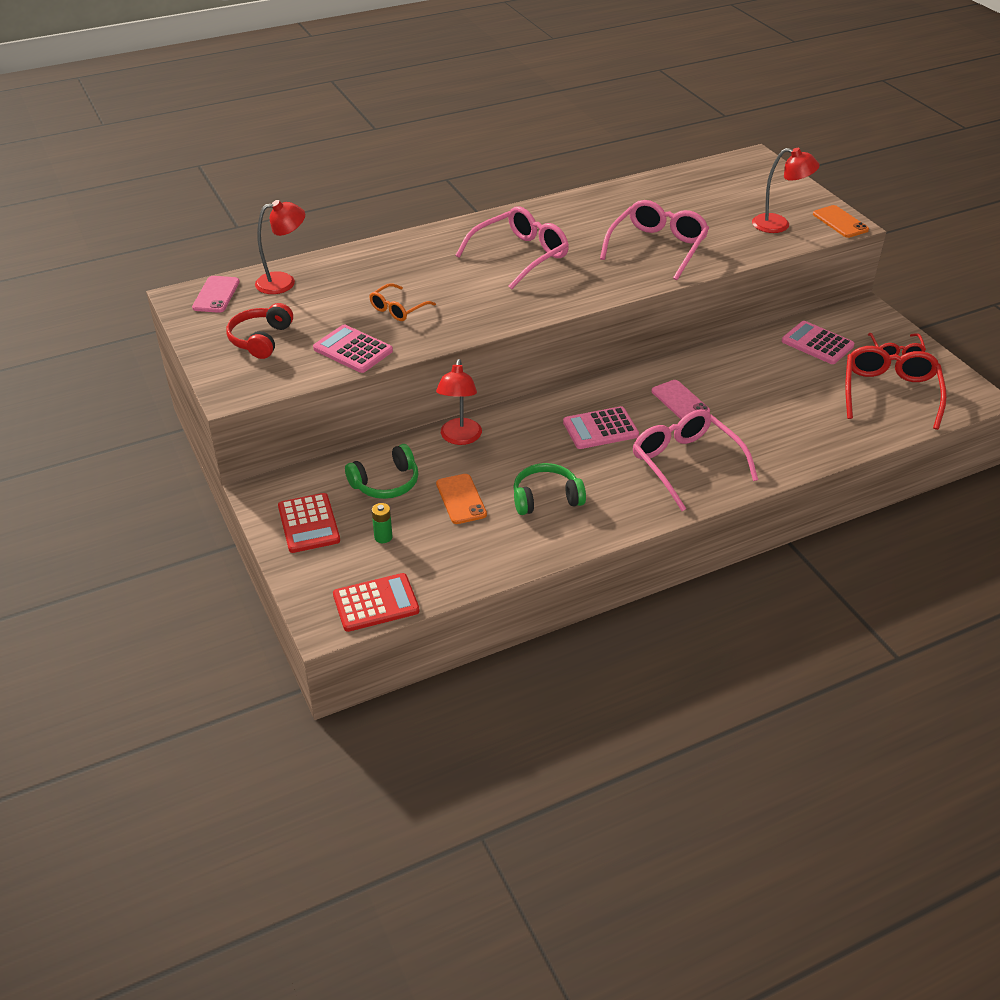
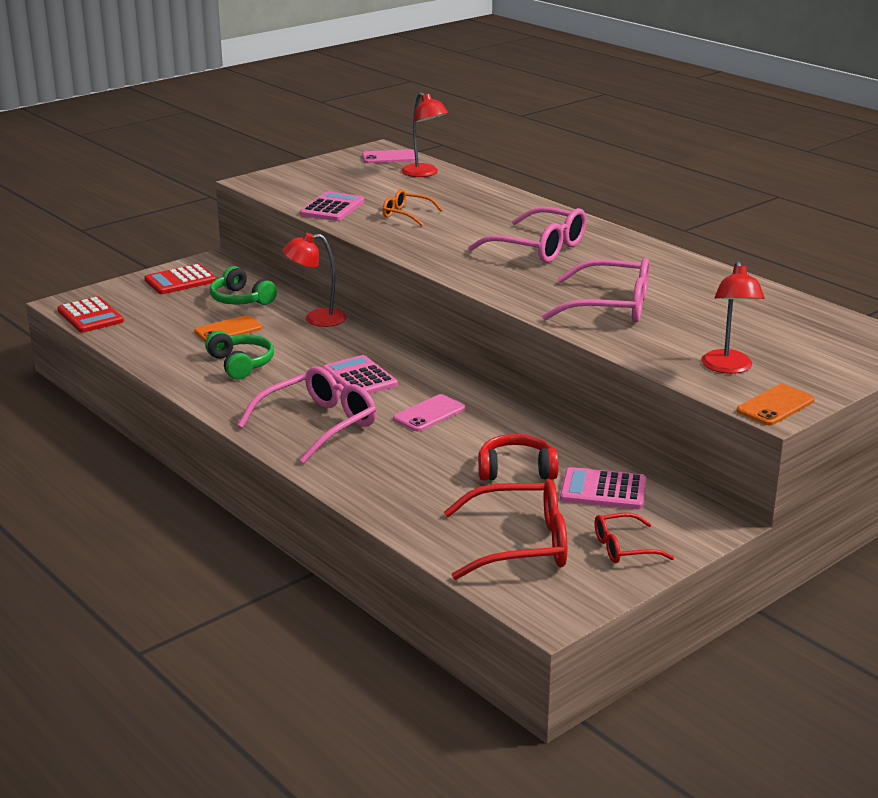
camera: 75 degrees right, 15 degrees down
red headphones [226,303,293,359] -> red headphones moved to [478,434,559,481]
green battery [372,503,392,543] -> none
pink calculator [782,321,854,364] -> pink calculator turned 105 degrees counterclockwise [560,467,646,510]

